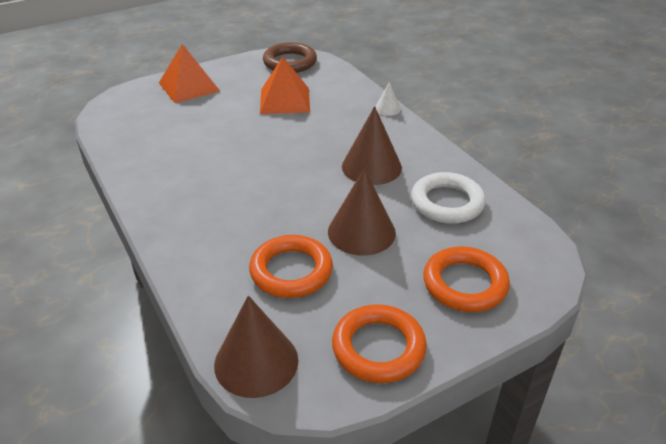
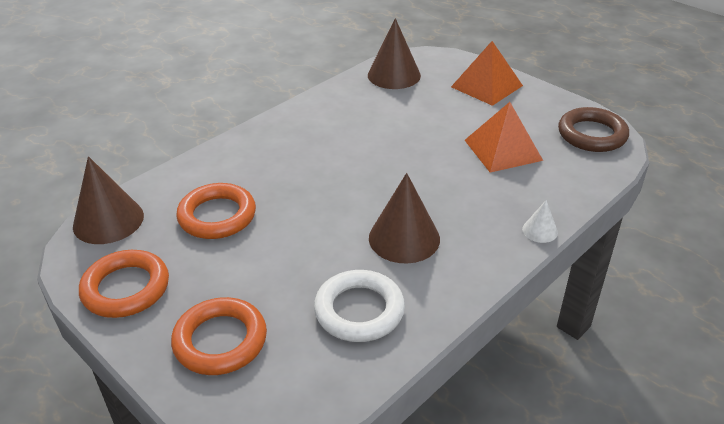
camera: 75 degrees right, 0 degrees up
brown cone [328,168,396,256] -> brown cone moved to [368,18,421,89]

